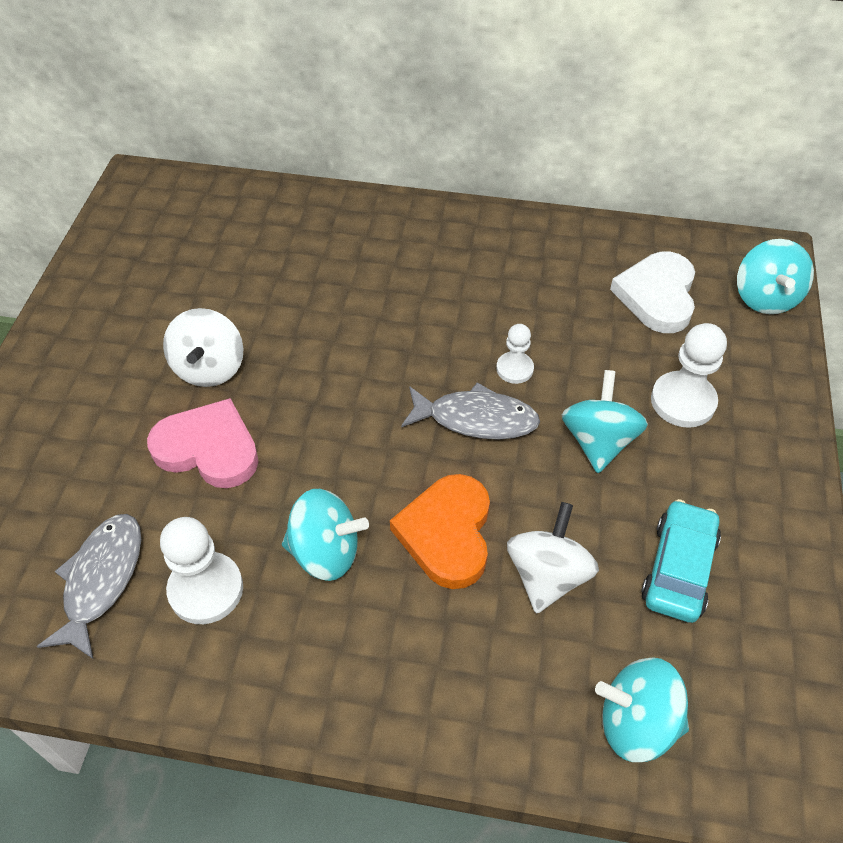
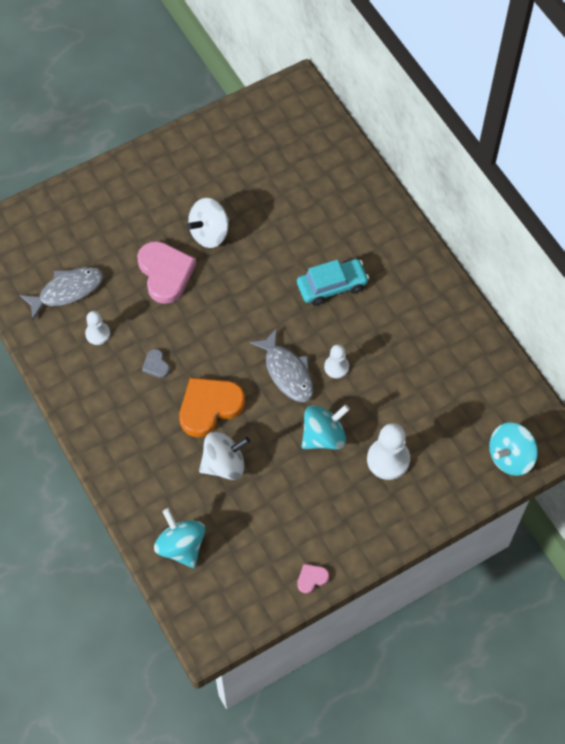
camera: 50 degrees right, 10 degrees up
white pawn [160,517,243,624] -> white pawn [85,311,110,345], size x0.60
turquoise spinning top [282,489,369,581] -> grey heart [142,349,170,378]
white heart [610,252,695,333] -> none
turquoise car [641,499,721,623] -> turquoise car moved to [297,259,369,306]
none -> pink heart [297,564,329,594]

